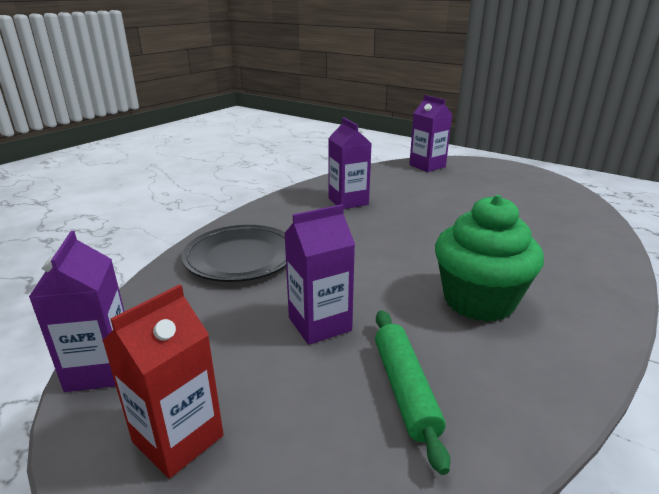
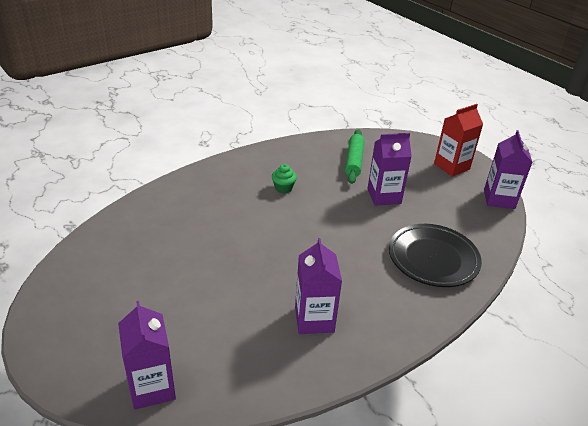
camera: 165 degrees left, 10 degrees up
green cupcake [435,195,544,322] -> green cupcake [272,164,297,193], size x0.41

